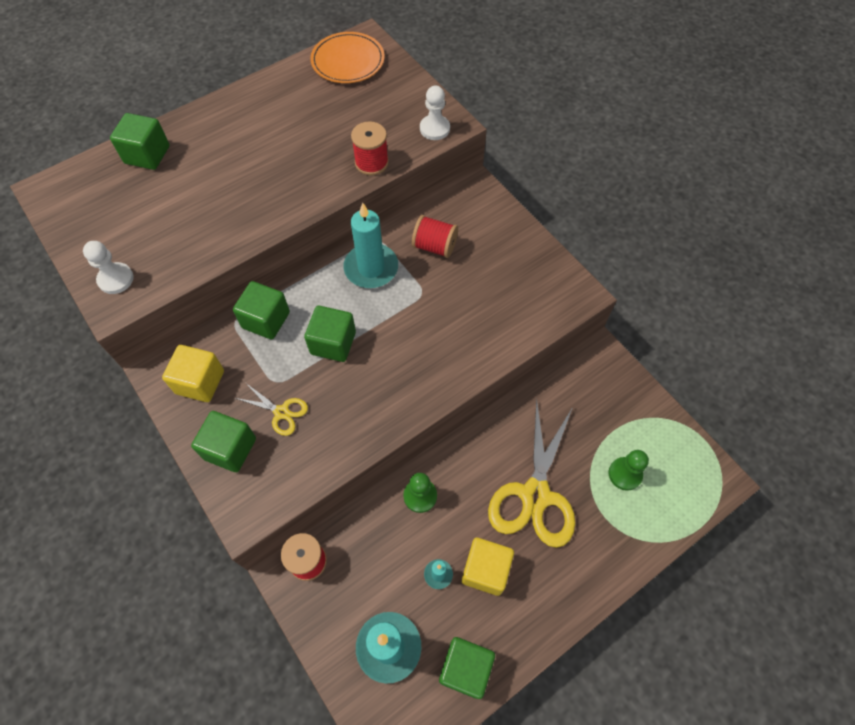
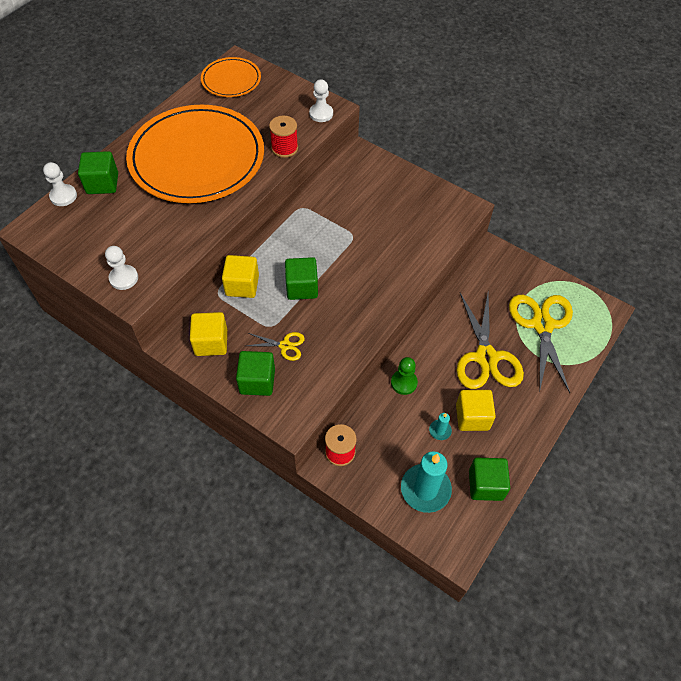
camera: 20 degrees left, 5 degrees down
green cube [233,281,290,339] -> yellow cube [222,255,259,298]
turquoise candle [343,203,398,288] -> none
red spool [412,215,458,258] -> none
green pawn [609,450,649,491] -> yellow scissors [509,295,573,393]
none -> white pawn [43,162,77,206]
none -> orange plate [126,105,264,203]

